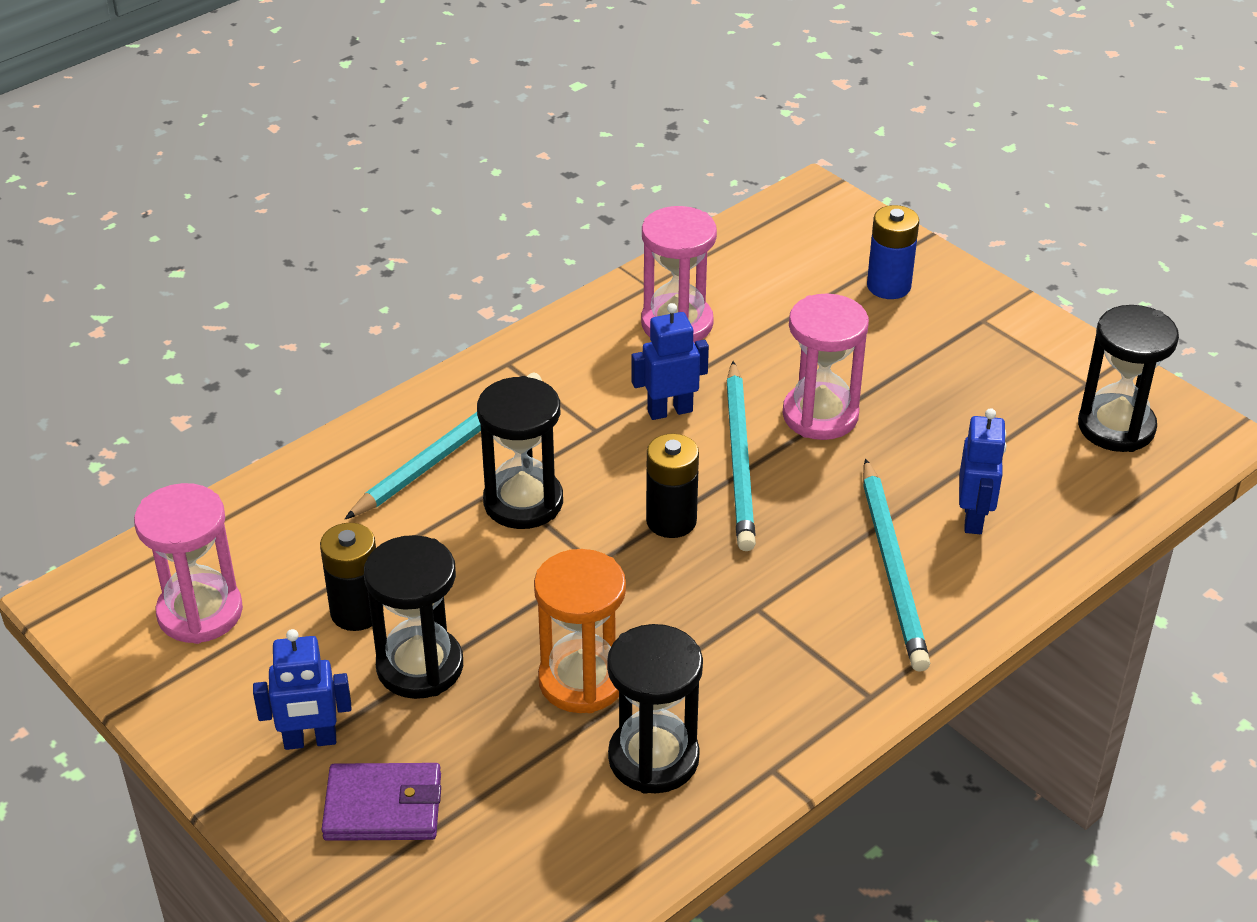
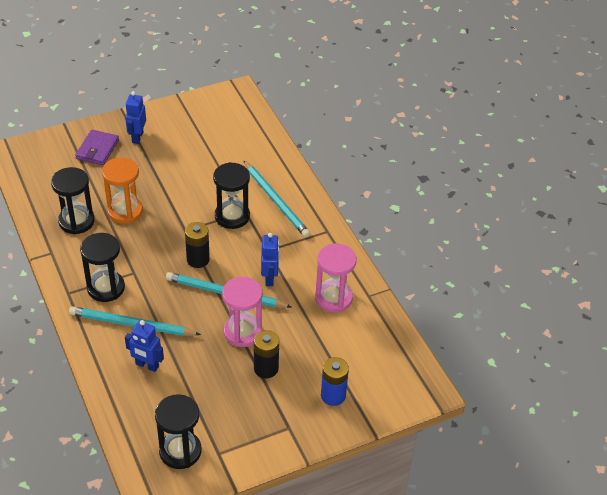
camera: 105 degrees right, 5 degrees up
pink hourglass [134,483,243,644] -> none
black battery [320,523,384,631] -> black battery moved to [254,330,279,378]
black hourglass [364,535,463,699] -> black hourglass moved to [80,233,125,302]

